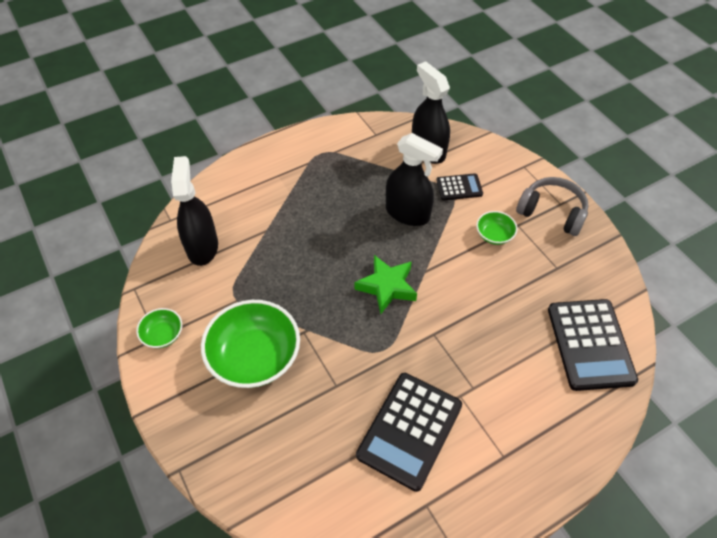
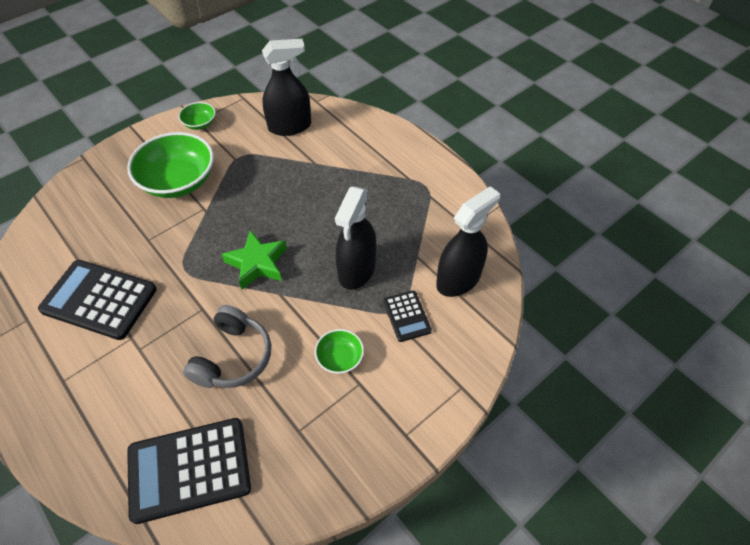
camera: 80 degrees right, 0 degrees up
grey headphones [516,177,588,236] -> grey headphones moved to [183,305,271,388]

